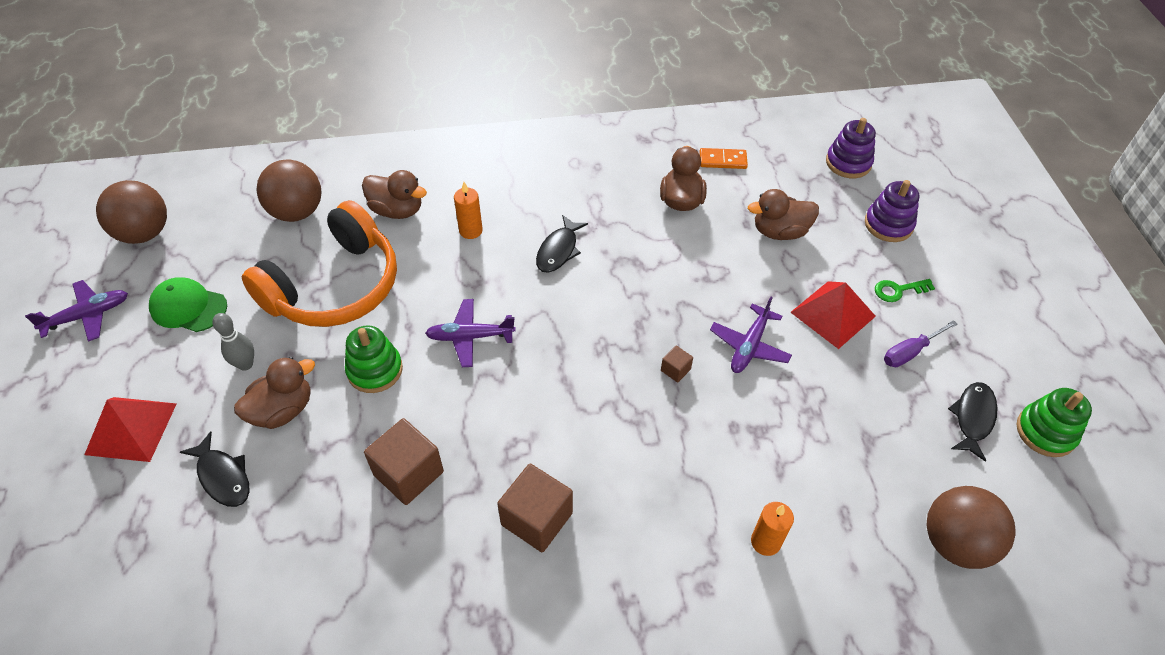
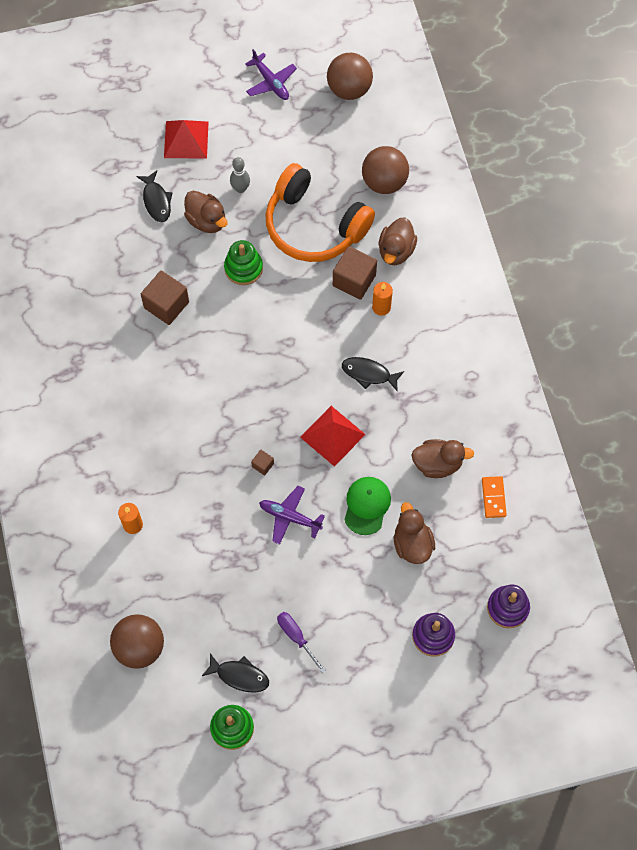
camera: 85 degrees right, 15 degrees up
green cap [149,277,227,332] -> green cap moved to [344,477,391,535]
black fish [180,432,250,507] -> black fish turned 60 degrees counterclockwise [136,170,173,222]
purple plane [425,299,516,367] -> none
brown cube [497,464,573,552] -> brown cube moved to [333,246,377,300]
red pyramid [790,281,876,349] -> red pyramid moved to [300,406,366,467]
green key [875,279,935,302] -> none

